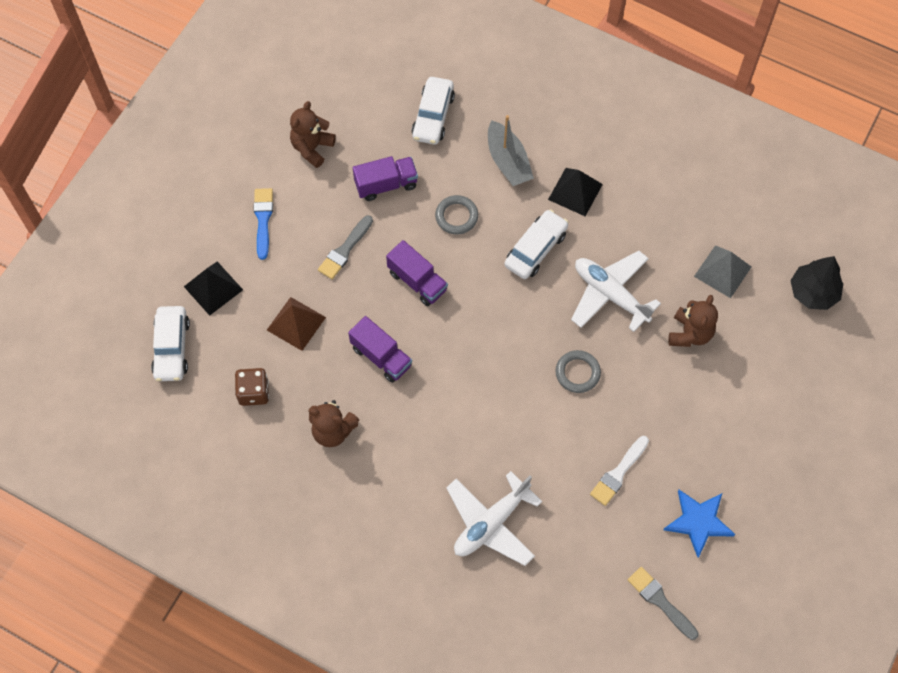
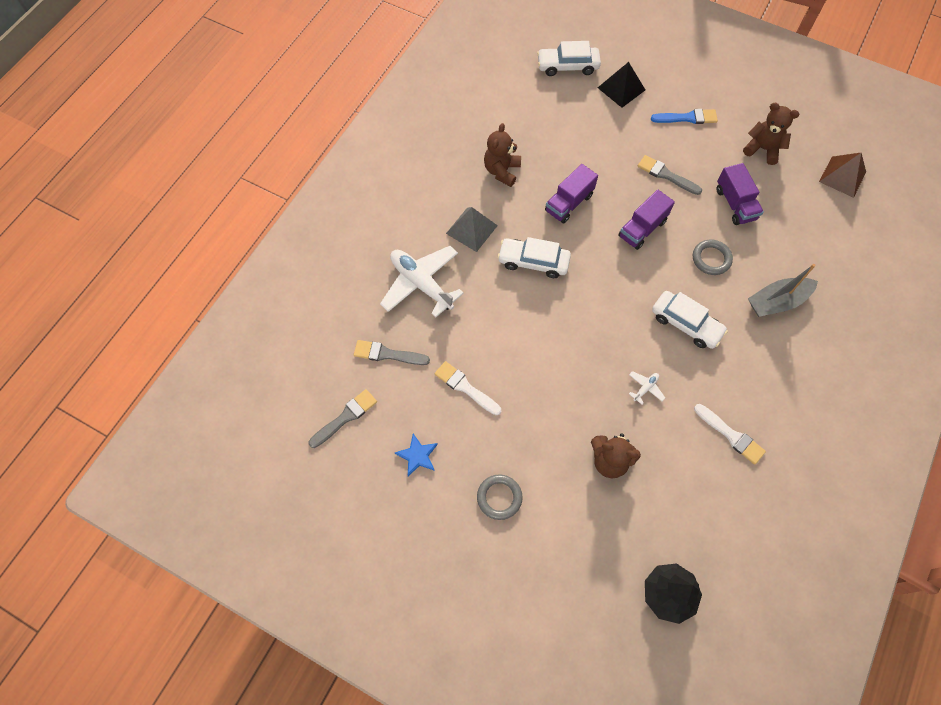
camera: 90 degrees right, 0 degrees up
brown dice [235,368,269,406] -> none
brown pyramid [267,297,326,351] -> brown pyramid moved to [819,153,866,198]
white car [411,77,455,145] -> white car moved to [497,237,571,278]
black pyramid [548,168,603,216] -> none
grey ring [556,350,601,393] -> grey ring moved to [477,474,523,520]
white plane [571,251,661,332] -> white plane [629,371,665,404], size x0.42
blue star [663,490,735,558] -> blue star [395,434,438,476], size x0.66
grey pyramid [694,245,751,298] -> grey pyramid moved to [446,207,498,252]
none -> grey brush [354,340,430,365]
none -> white brush [694,404,766,465]

